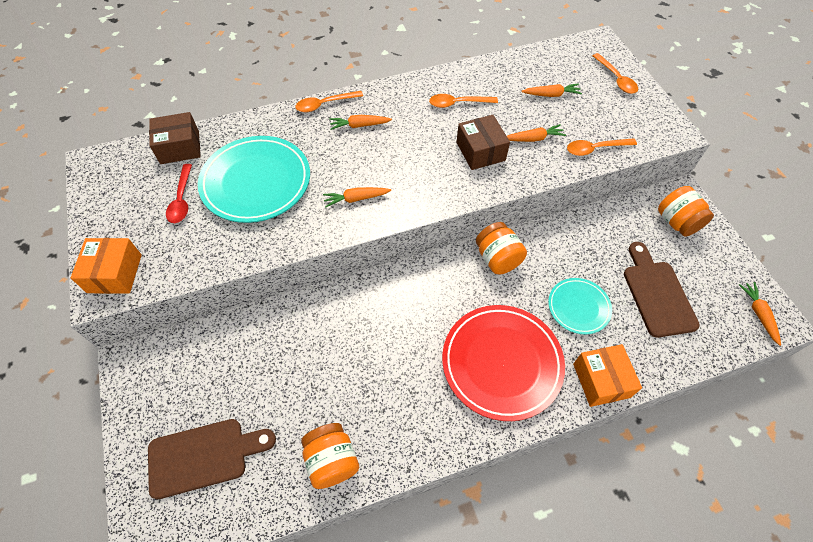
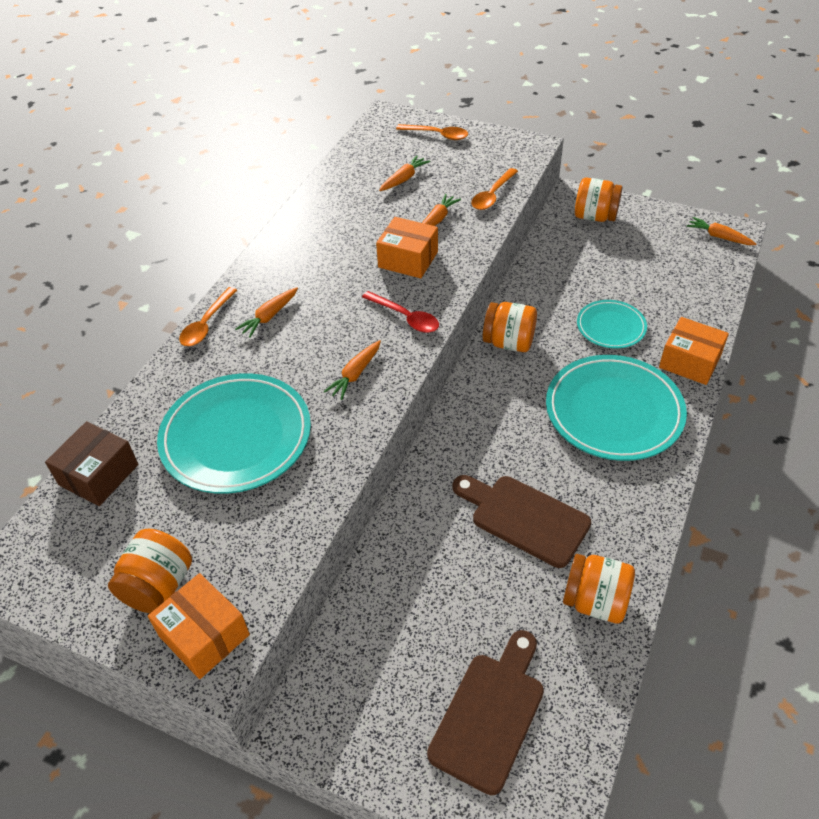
camera: 45 degrees left, 10 degrees down
red spoon [166,164,192,223] -> red spoon moved to [362,291,439,333]
orange spoon [429,94,498,108] -> none
red plate [442,305,565,421] -> turquoise plate [546,355,687,461]
brown box [456,115,510,170] -> orange box [376,217,438,278]
brown cutting board [624,242,700,338] -> brown cutting board moved to [452,475,591,568]
none -> orange jar [108,529,192,613]

